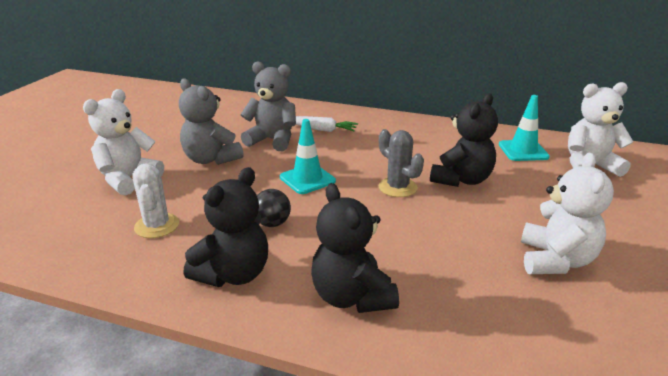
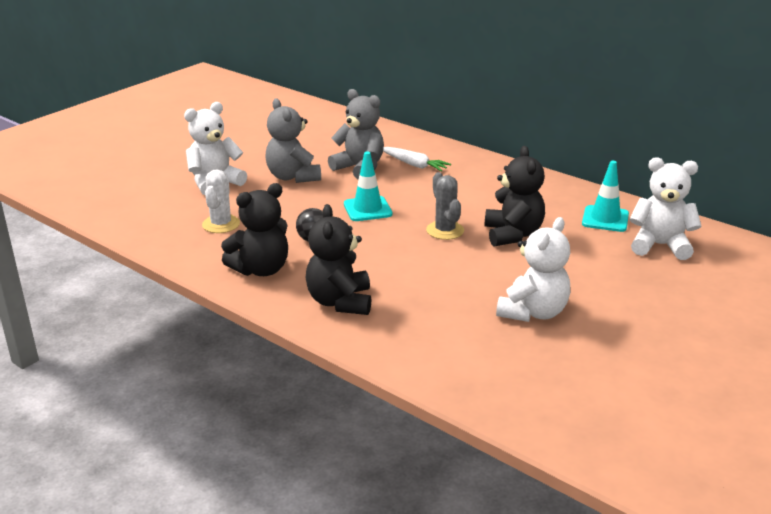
camera: 20 degrees right, 0 degrees up
black teddy bear [430,93,498,187] -> black teddy bear turned 60 degrees counterclockwise [485,146,545,246]

